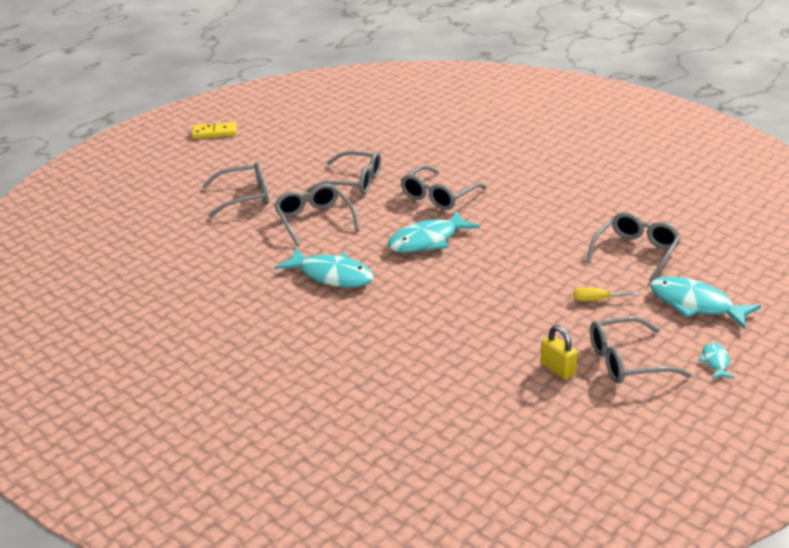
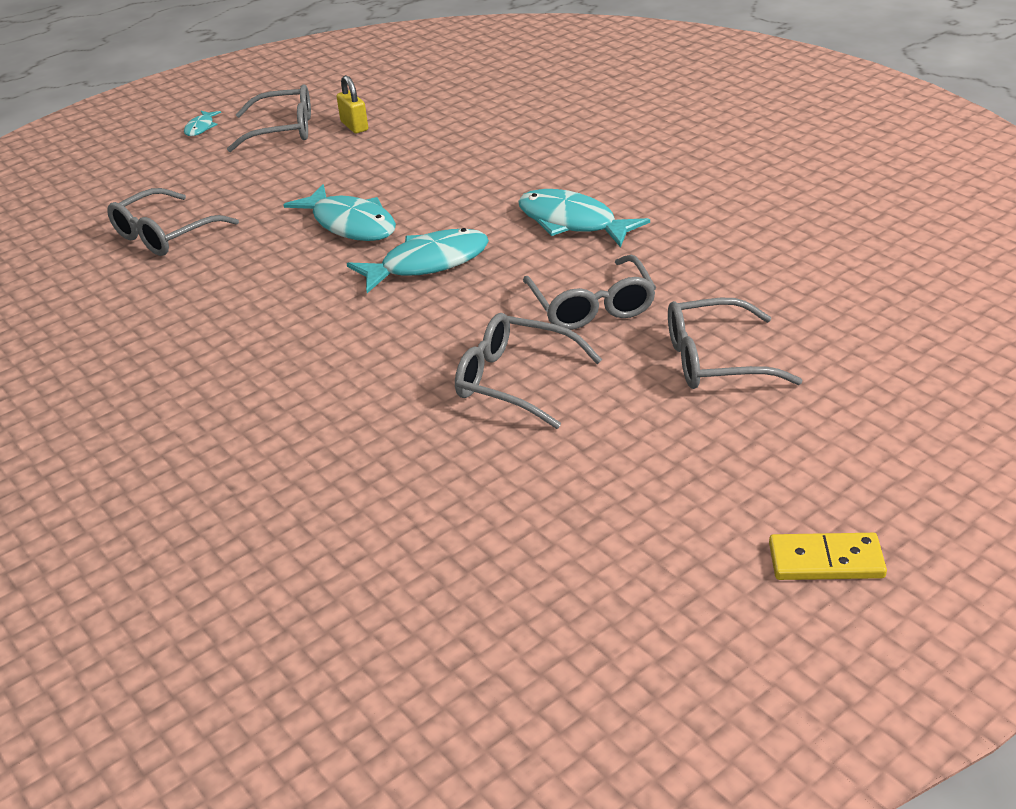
camera: 170 degrees left, 5 degrees up
grey glasses [401,165,487,210] -> none
yellow screwdriver [574,288,639,301] -> none
turquoise fish [650,276,761,329] -> turquoise fish moved to [283,184,396,241]

